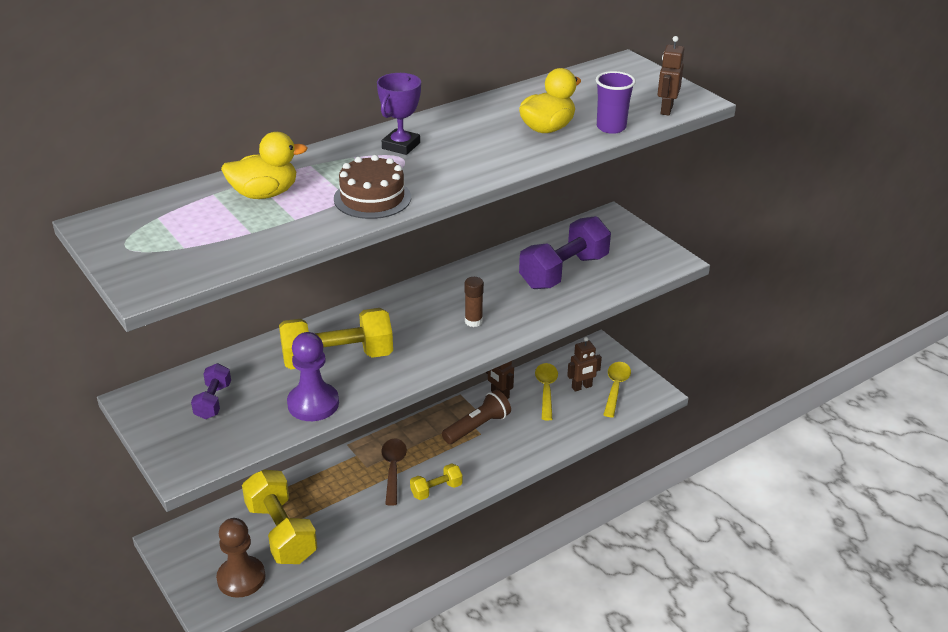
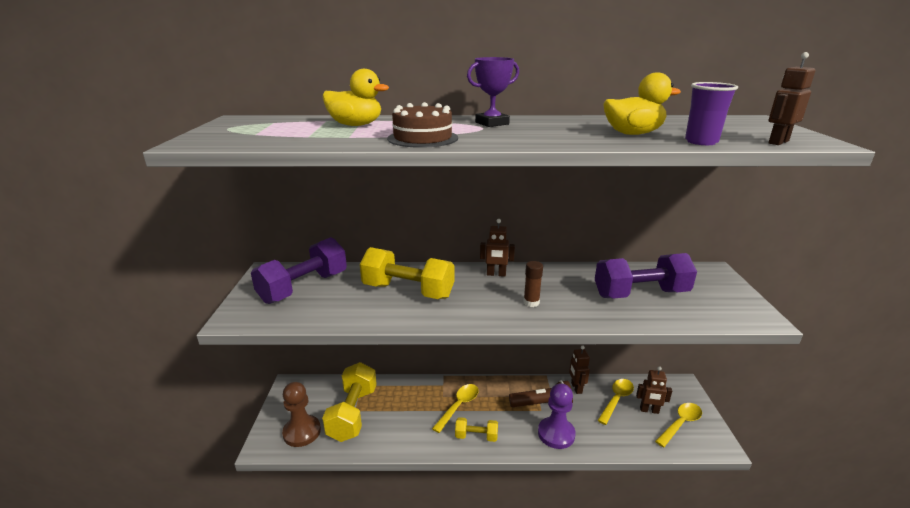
camera: 35 degrees right, 10 degrees down
purple dumbbell [191,363,231,419] -> purple dumbbell [251,237,347,304], size x1.94
purple pawn [287,332,339,421] -> purple pawn moved to [538,383,576,449]
brown spoon [381,438,407,506] -> yellow spoon [432,384,479,433]
none -> brown robot [480,219,515,277]

